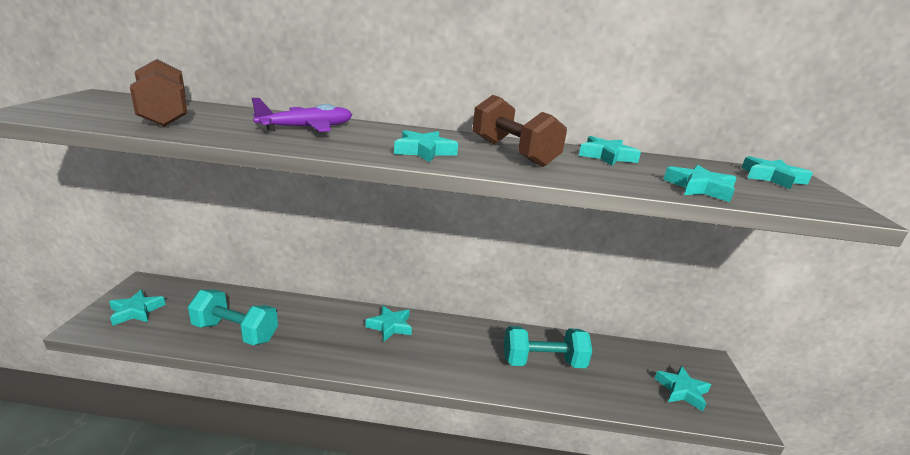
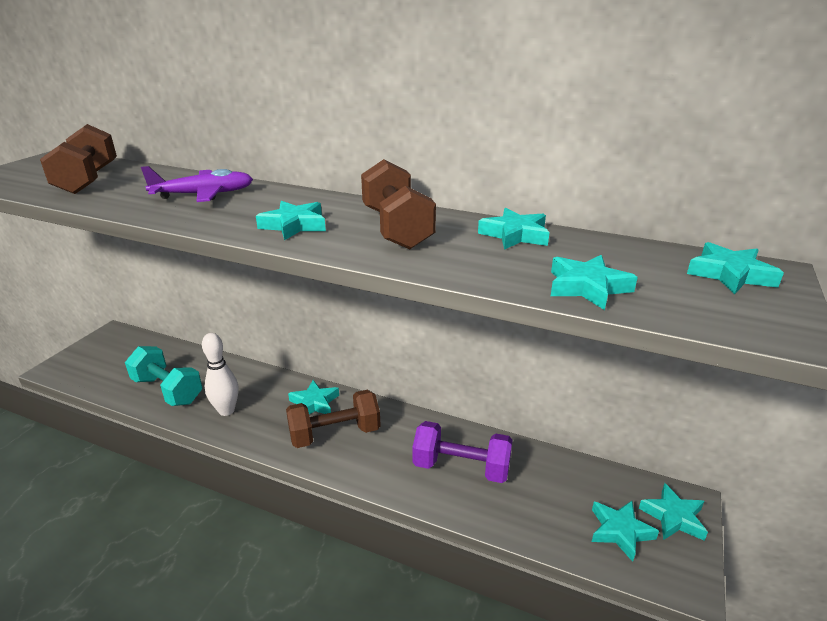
camera: 20 degrees right, 5 degrees up
turquoise star [109,290,166,326] -> turquoise star moved to [639,483,708,541]
turquoise dumbbell [504,326,592,368] -> purple dumbbell [412,421,513,483]
none -> white bowling pin [202,333,239,416]
none -> brown dumbbell [286,390,381,448]

